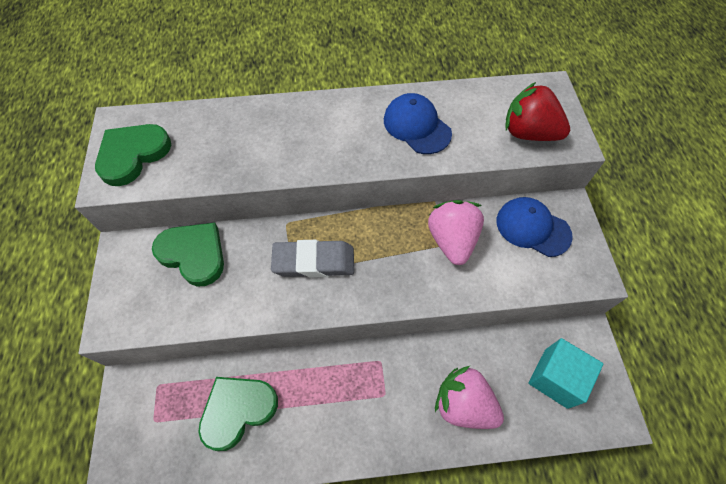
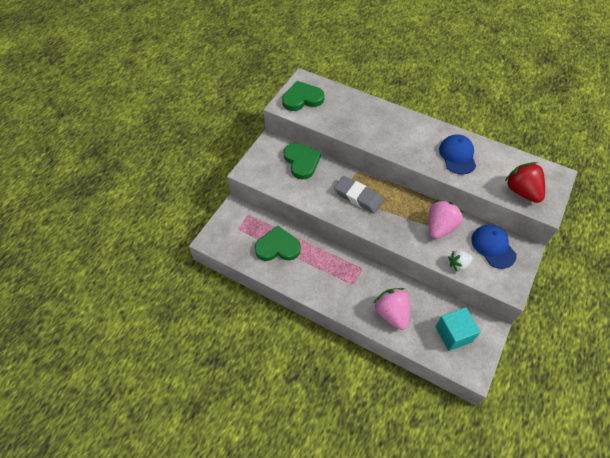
camera: 35 degrees right, 5 degrees down
none -> white strawberry [448,250,473,271]

